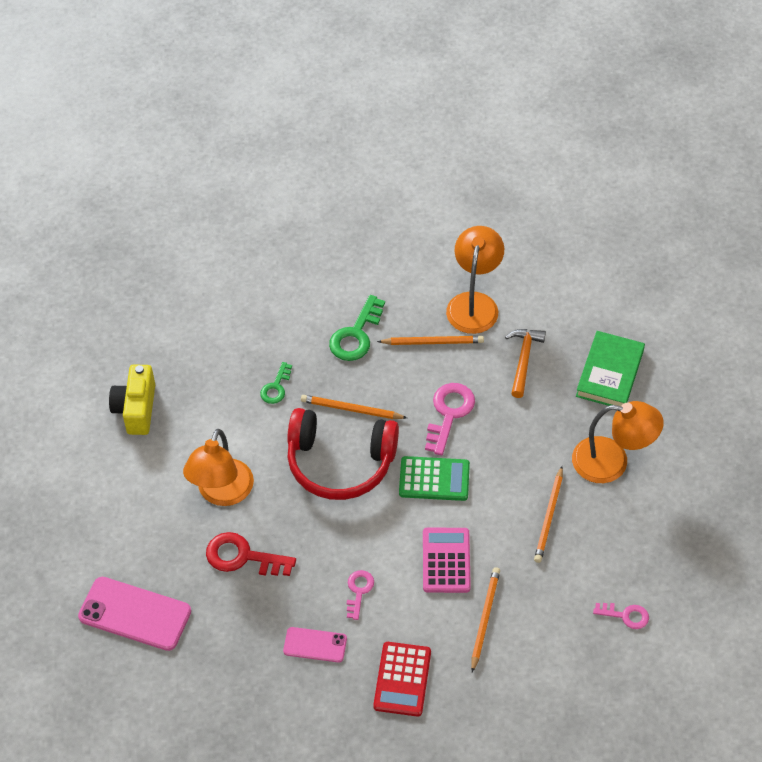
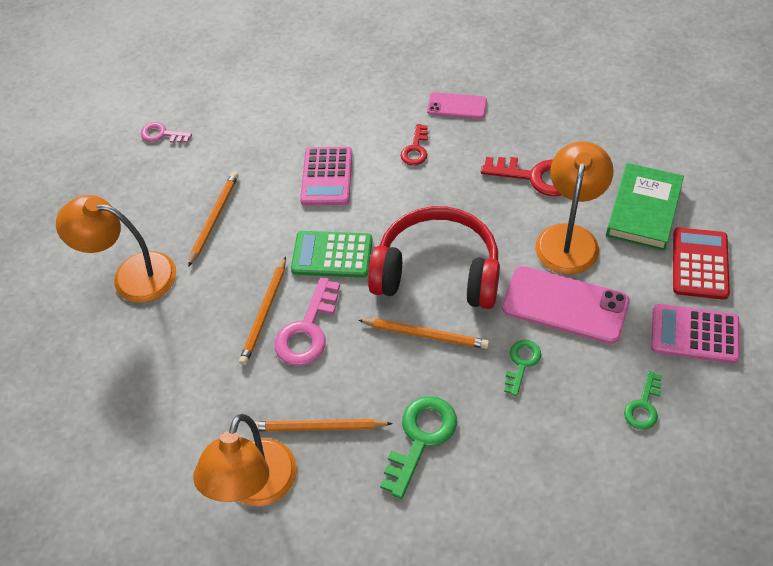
camera: 175 degrees left, 0 degrees up
pink phone [78,577,191,651] -> pink phone moved to [502,266,630,344]
yellow camera [109,364,155,435] -> pink calculator [651,304,740,364]
pink key [347,570,374,620] -> red key [401,124,428,166]
red calculator [373,642,431,717] -> red calculator moved to [673,227,730,300]
orange pencil [471,567,500,672] -> orange pencil moved to [239,256,286,365]
orange hammer [505,329,546,398] -> none
green book [576,331,645,406] -> green book moved to [606,163,684,251]
none -> green key [624,371,662,430]

